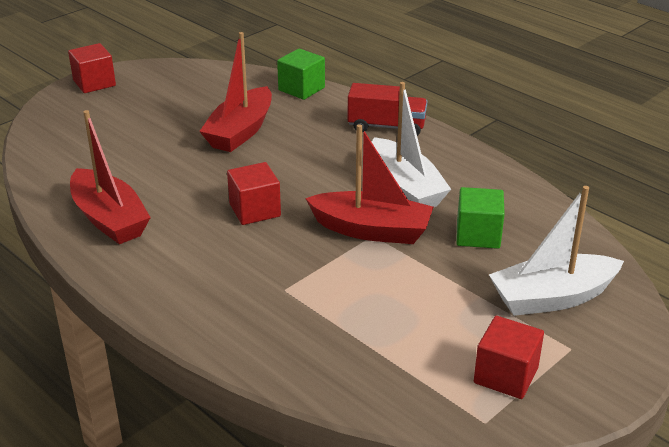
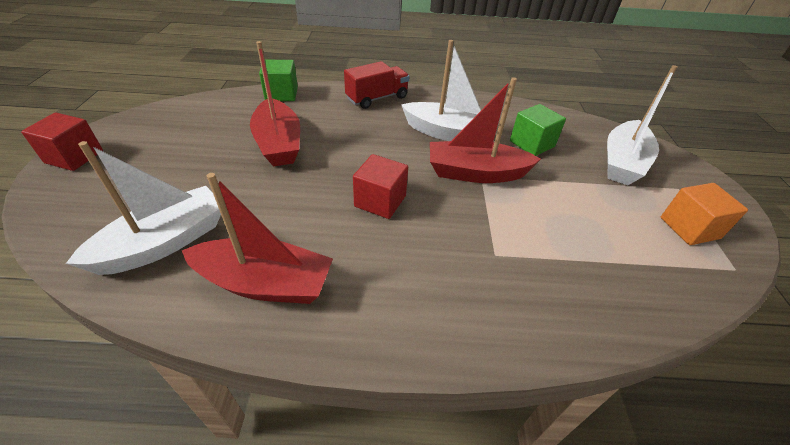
camera: 45 degrees left, 10 degrees up
red boat [305,124,433,244] -> red boat turned 150 degrees counterclockwise [430,77,541,183]
red cube [474,316,544,399] -> orange cube [661,183,748,245]
none -> white boat [66,141,221,275]

